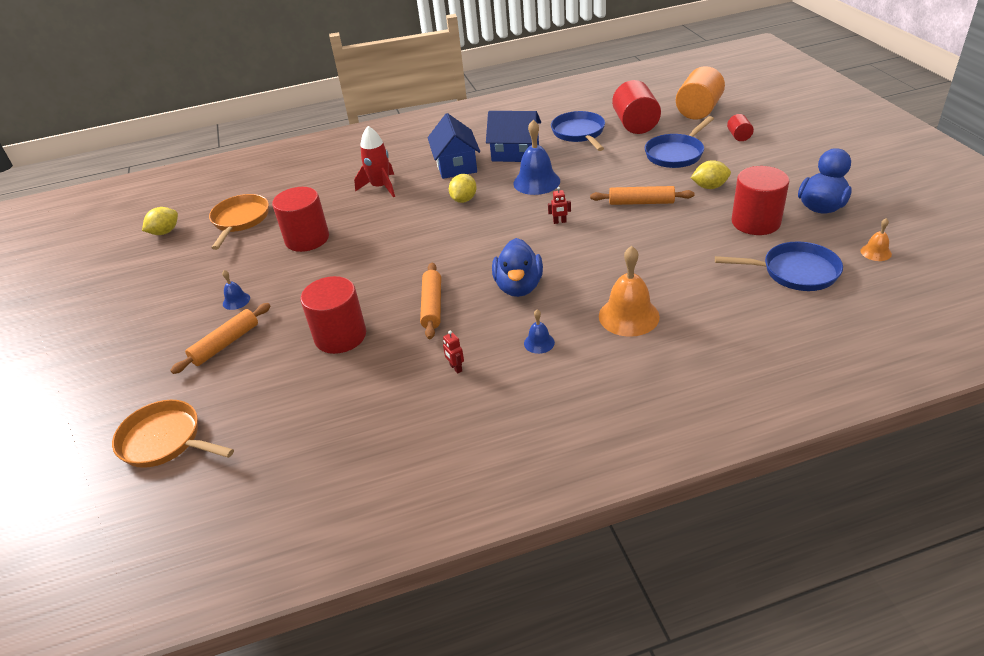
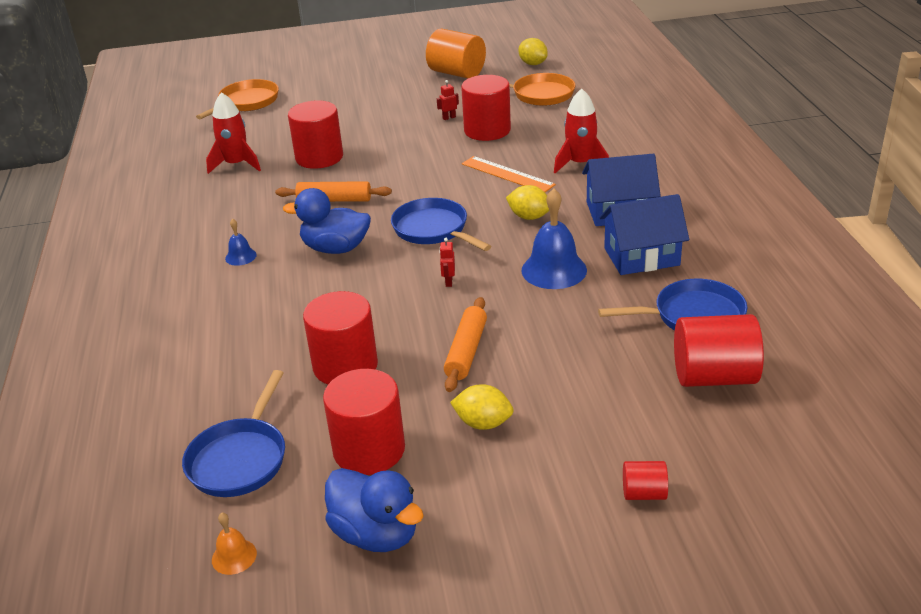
camera: 95 degrees right, 5 degrees down
orange rolling pin [170,303,270,374] -> none
blue bell [222,270,250,310] -> none
red robot [443,331,464,374] -> red robot moved to [437,80,459,120]
blue house [486,111,541,162] -> blue house turned 60 degrees clockwise [599,194,689,275]
orange bell [599,246,660,337] -> none
blue pan [645,116,714,168] -> blue pan moved to [391,198,491,251]
orange cylinder [676,66,725,120] -> orange cylinder moved to [426,28,486,79]
yellow lemon [691,160,731,189] -> yellow lemon turned 75 degrees counterclockwise [450,384,514,430]
none -> red rocket [206,92,261,174]
none -> red cylinder [303,291,378,384]
none -> orange ruler [462,156,556,192]

